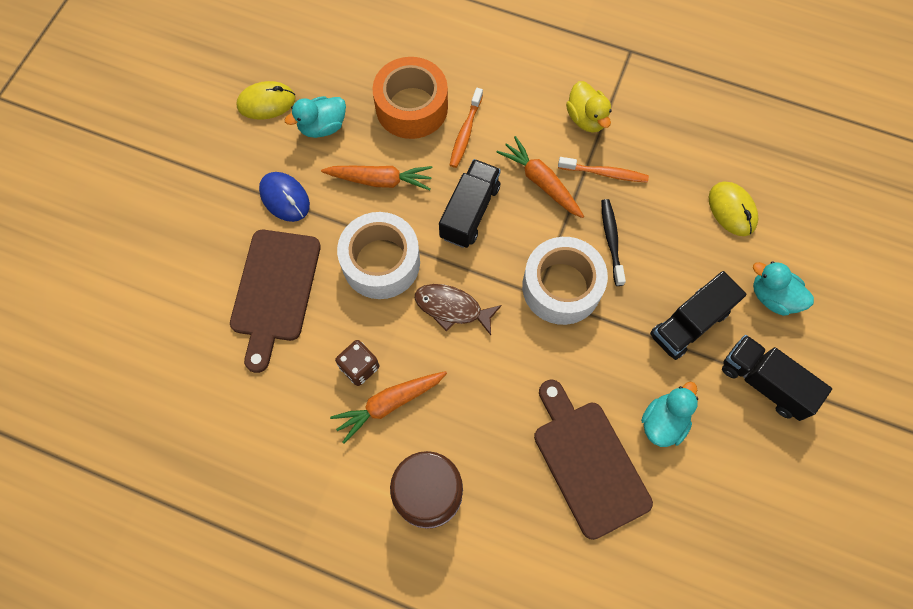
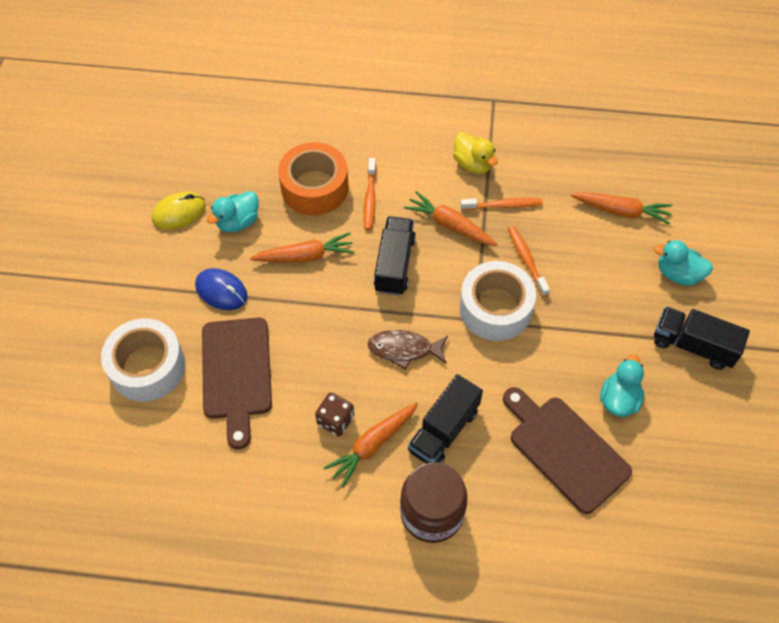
camera: 15 degrees left, 10 degrees down
white tape [337,212,420,299] -> white tape moved to [101,318,185,402]
black toothbrush [601,199,626,286] -> orange toothbrush [508,226,550,297]
black truck [650,271,747,360] -> black truck moved to [408,374,483,463]
yellow mouse [709,182,758,236] -> orange carrot [571,192,672,225]

